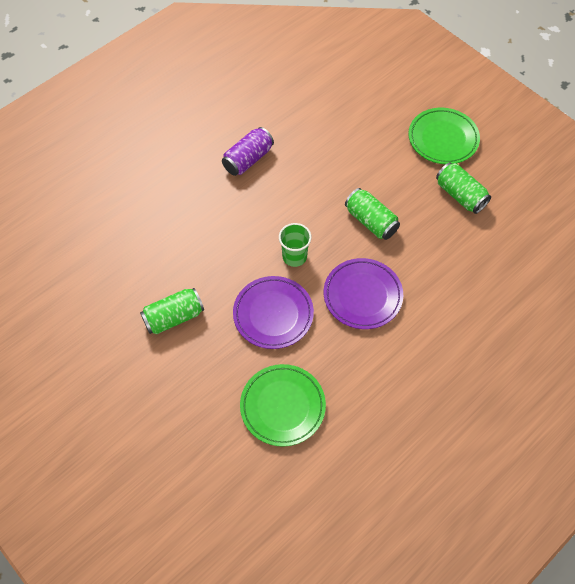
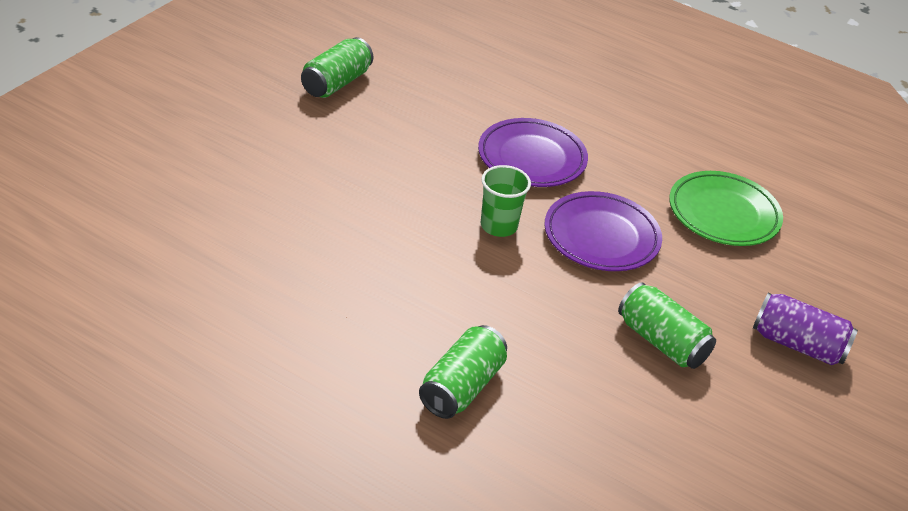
camera: 110 degrees left, 20 degrees down
purple can [222,127,274,176] -> purple can moved to [753,292,858,365]
green can [345,188,400,240] -> green can moved to [419,325,507,419]
green plate [408,108,480,164] -> none

